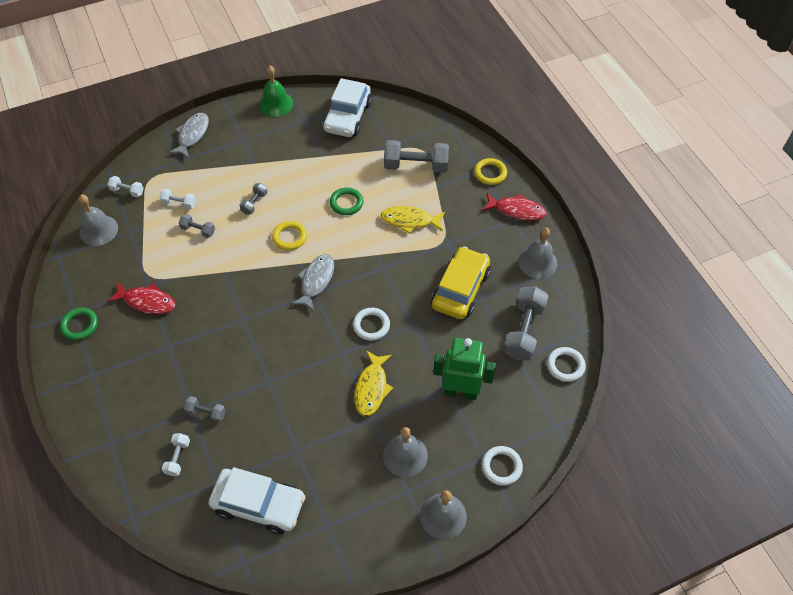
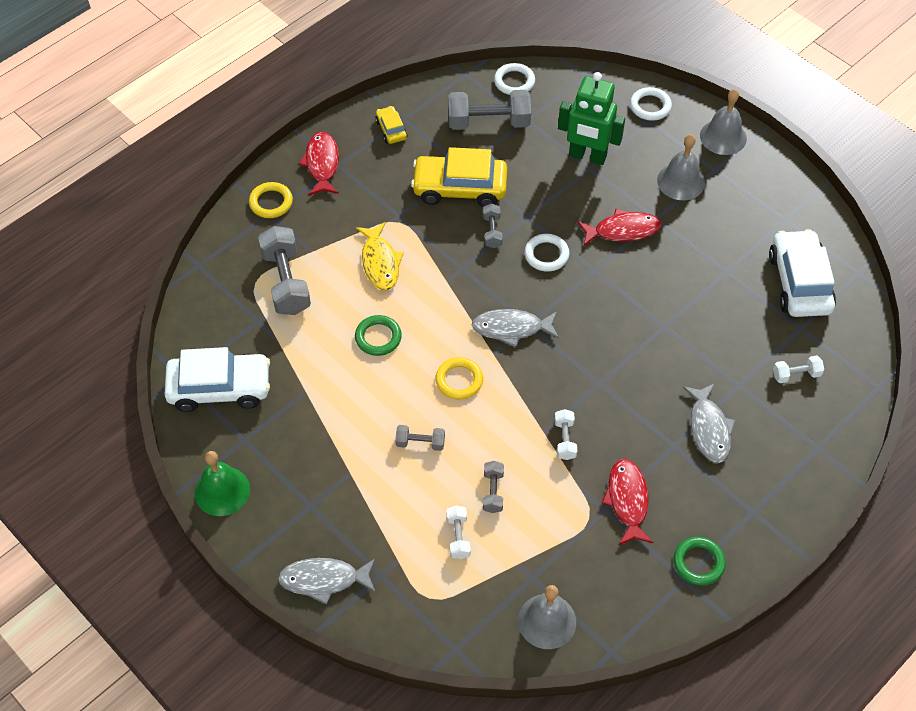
camera: 110 degrees left, 0 degrees up
white dumbbell [107,176,144,198] -> white dumbbell moved to [554,409,577,460]
grey dumbbell [183,396,226,423] -> grey dumbbell moved to [483,203,503,248]
yellow fish [354,351,393,416] -> red fish [577,209,662,246]
green robot [433,338,496,400] -> green robot turned 60 degrees counterclockwise [558,72,625,165]
grey bell [518,227,557,279] -> yellow car [375,106,407,144]
none -> grey fish [683,383,736,463]

